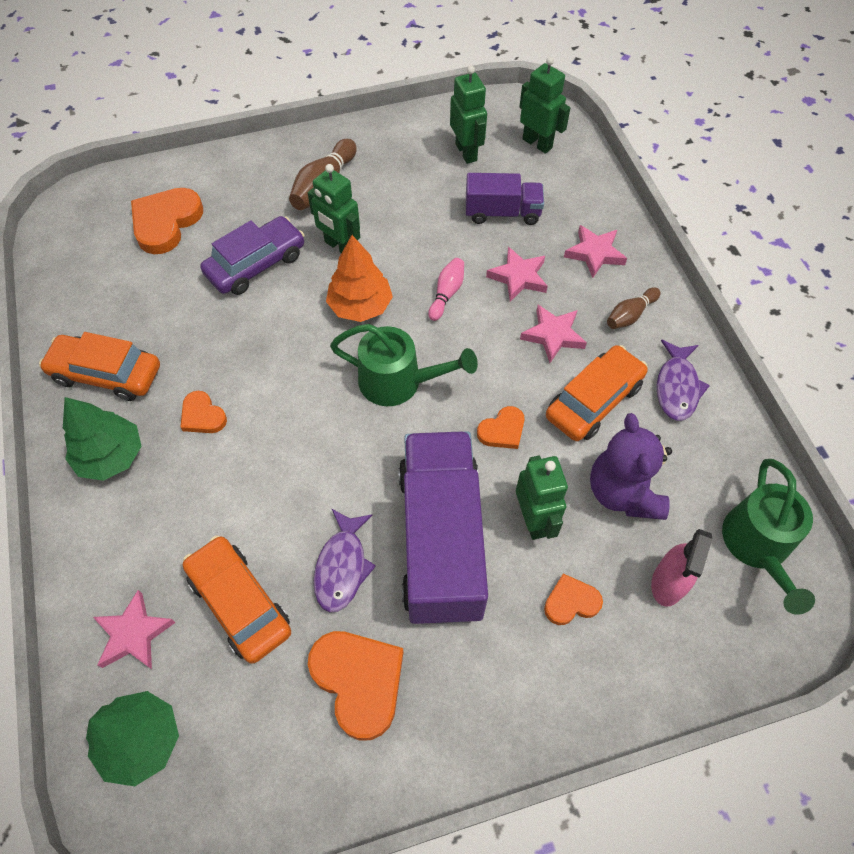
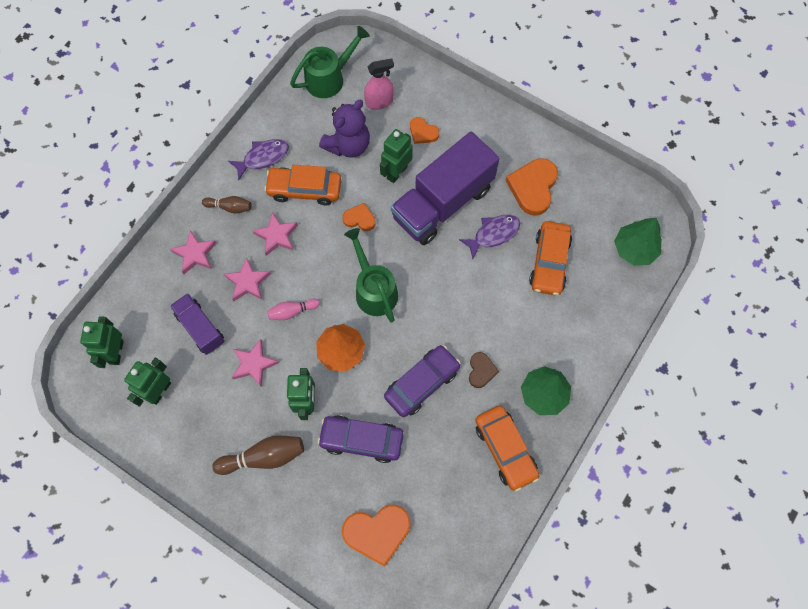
camera: 130 degrees left, 10 degrees up
pink star [93,590,176,669] -> pink star moved to [232,339,279,387]
orange heart [181,391,227,433] -> brown heart [469,352,499,388]
none -> purple car [384,345,461,417]

